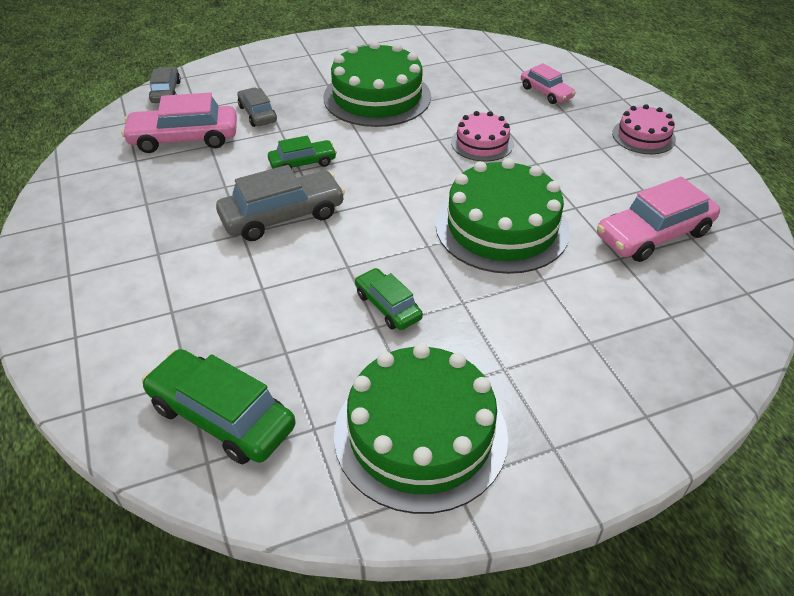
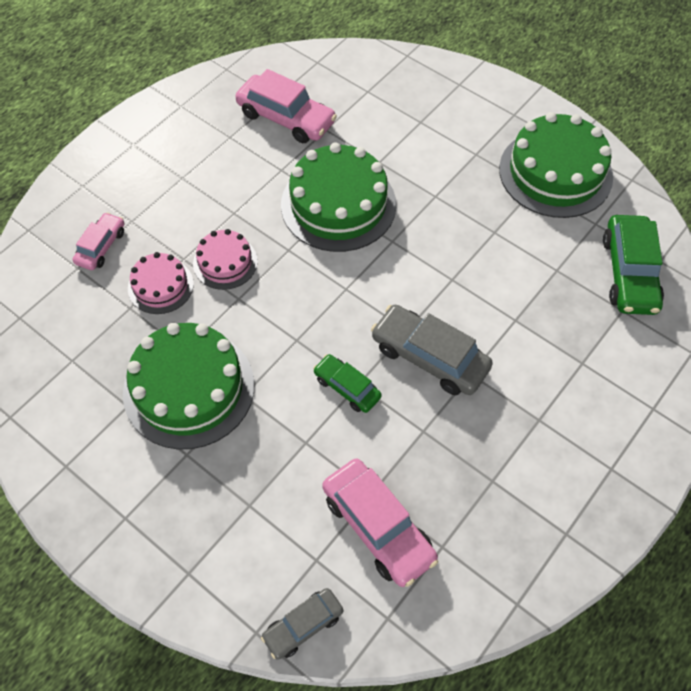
camera: 120 degrees left, 15 degrees up
grey car [237,87,277,127] -> none
green car [355,268,423,330] -> none
pink cake [612,104,676,154] -> pink cake moved to [128,252,194,314]

